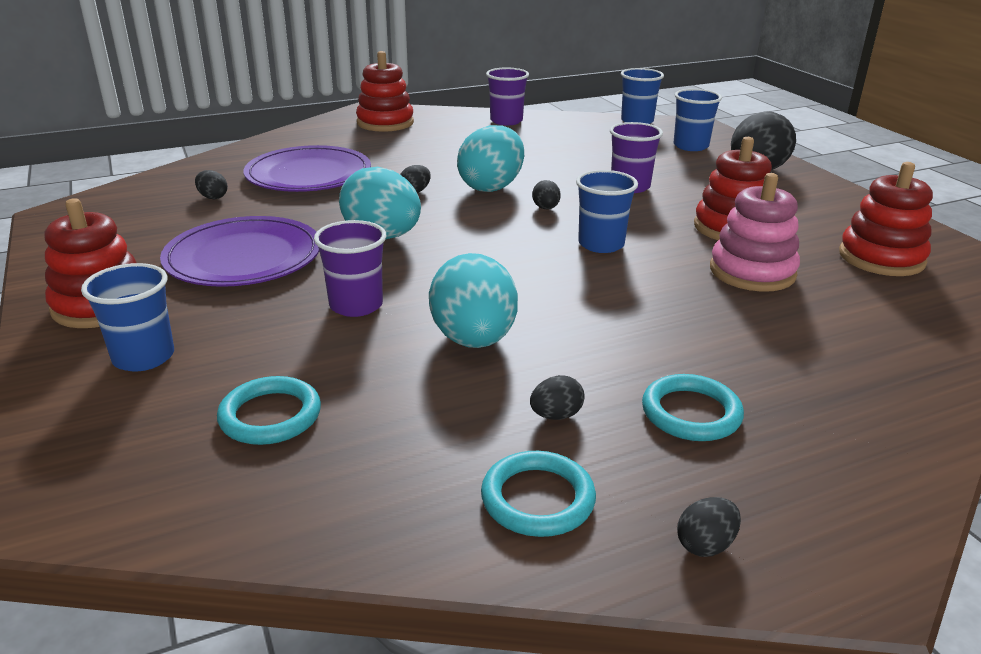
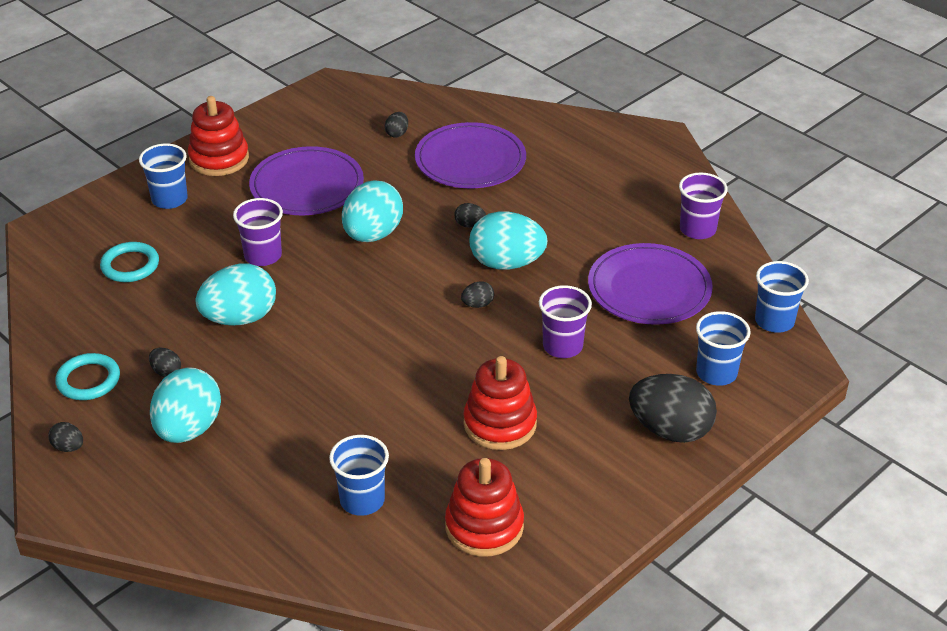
camera: 70 degrees right, 10 degrees up
red stacking toy [356,51,414,132] -> none
blue cup [576,170,638,253] -> blue cup moved to [329,435,389,516]
turquoise ring [642,374,744,441] -> turquoise egg [150,367,221,443]
pink stacking toy [710,173,800,292] -> none
none -> purple plate [588,243,713,325]

